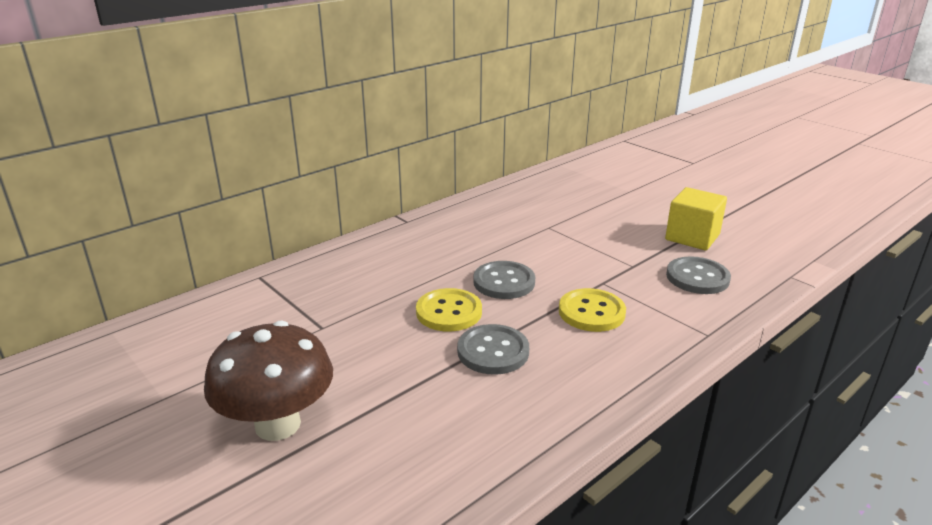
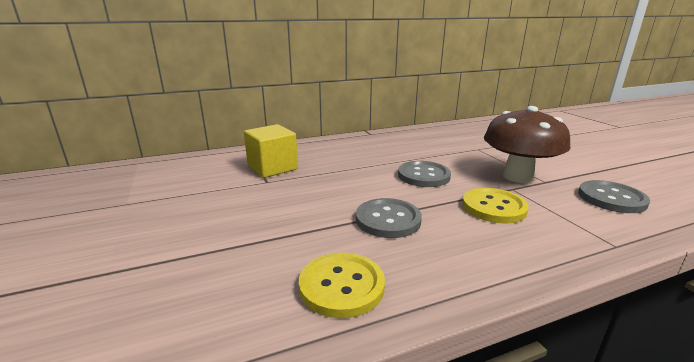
camera: 20 degrees right, 5 degrees down
brown mushroom [204,321,333,441] -> brown mushroom moved to [484,106,570,183]
yellow button [416,288,482,332] -> yellow button moved to [299,253,385,318]
yellow cube [665,187,727,250] -> yellow cube moved to [244,124,298,178]

